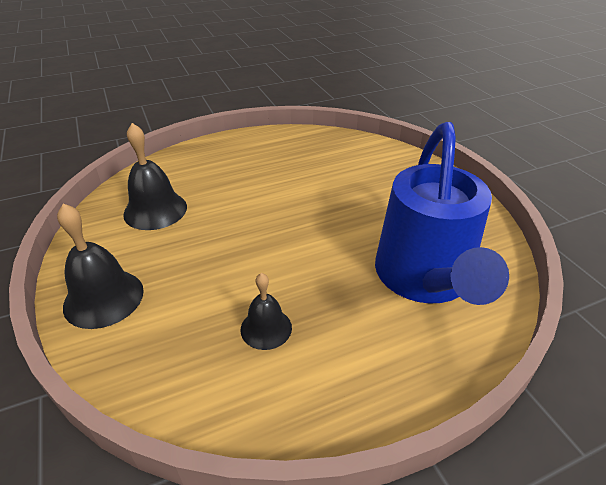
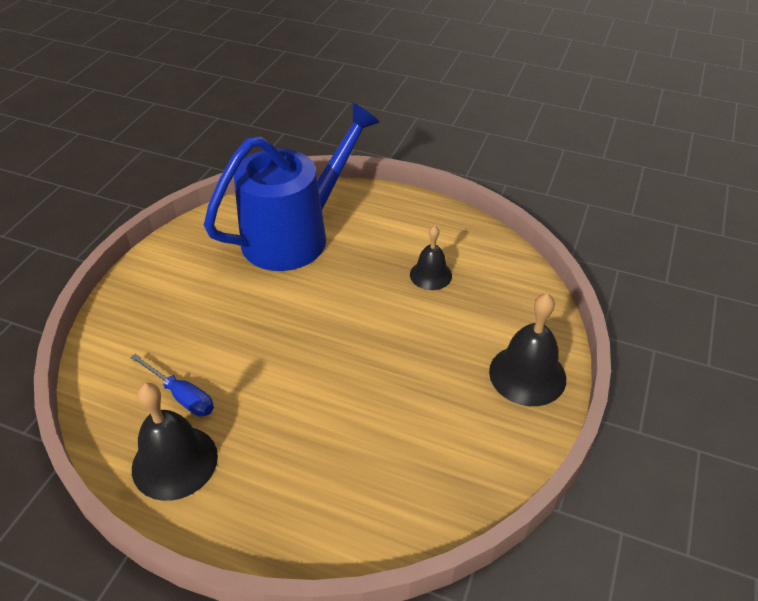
camera: 135 degrees left, 5 degrees up
black bell [123,123,187,230] -> black bell moved to [132,383,218,501]
none -> blue screwdriver [130,354,214,416]

